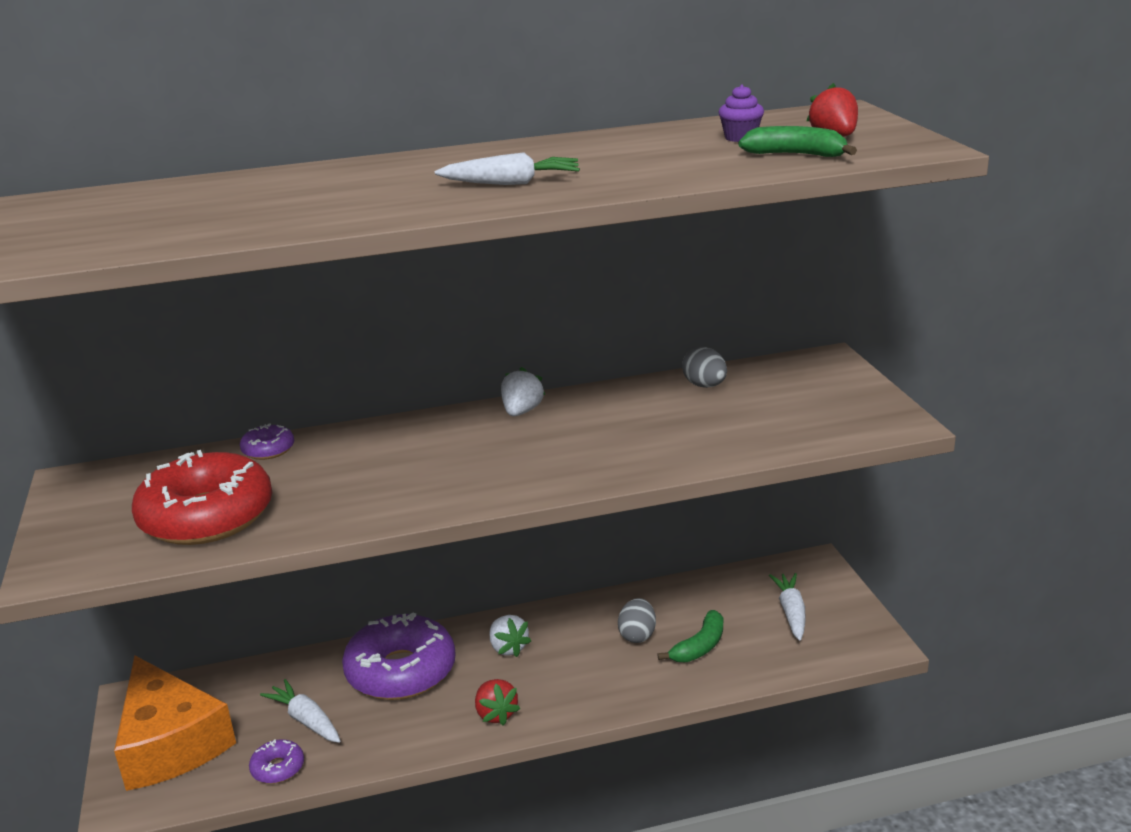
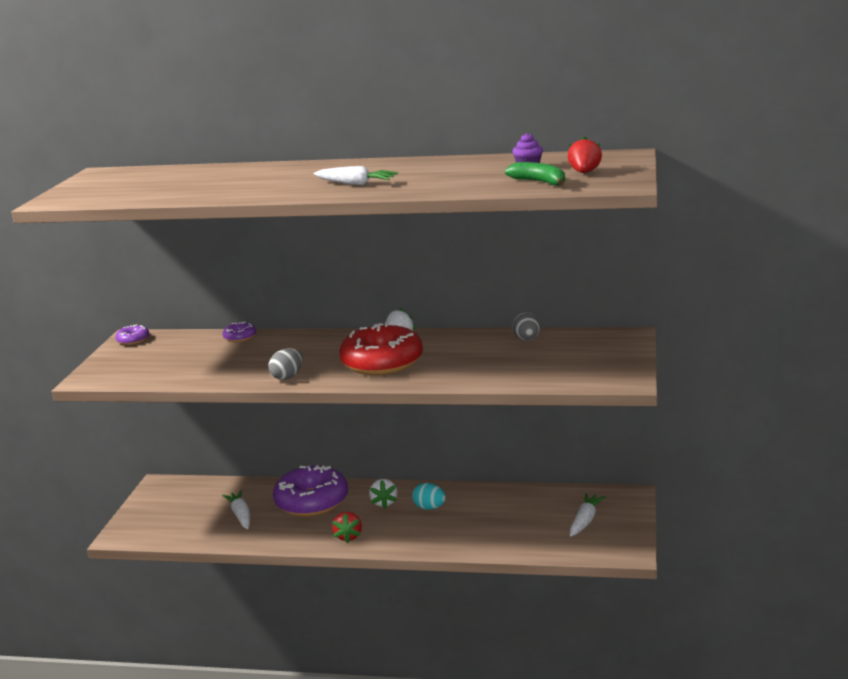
camera: 25 degrees right, 5 degrees down
orange cheese [114,655,236,791] -> none
red donut [132,450,273,545] -> red donut moved to [339,323,423,375]
purple donut [249,739,304,784] -> purple donut moved to [116,324,149,345]
grey egg [618,598,656,643] -> grey egg moved to [269,348,303,380]
green banana [657,610,723,662] -> none
none -> turquoise egg [412,483,446,510]

